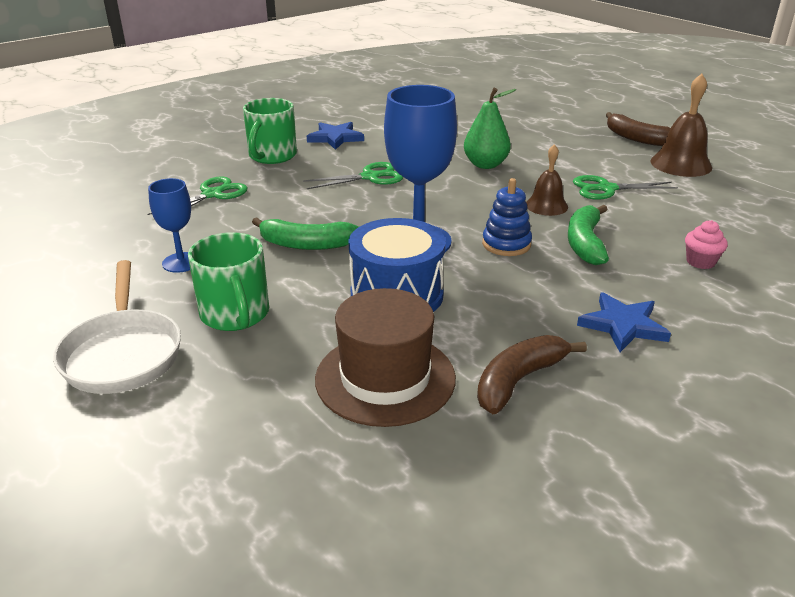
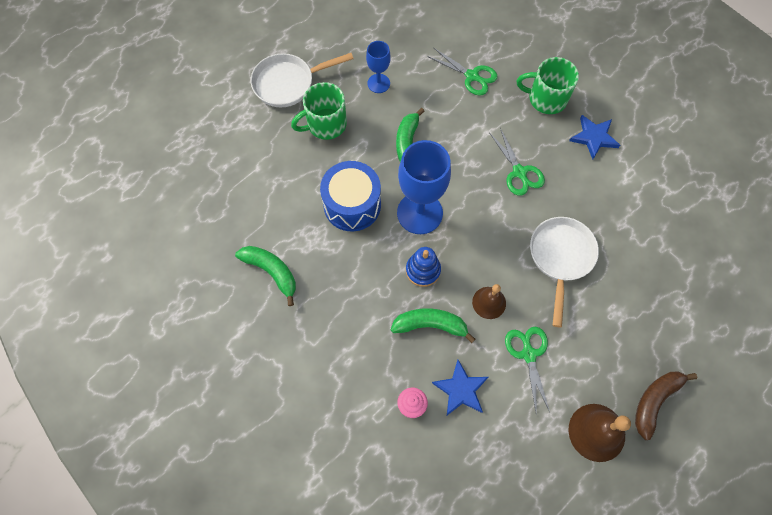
camera: 85 degrees right, 35 degrees up
brown hat [315,288,456,427] -> none
green pear [464,88,516,169] -> white pan [530,217,599,328]
brown banana [477,335,587,414] -> green banana [235,246,296,306]
blue star [577,292,671,352] -> blue star moved to [432,360,489,415]

